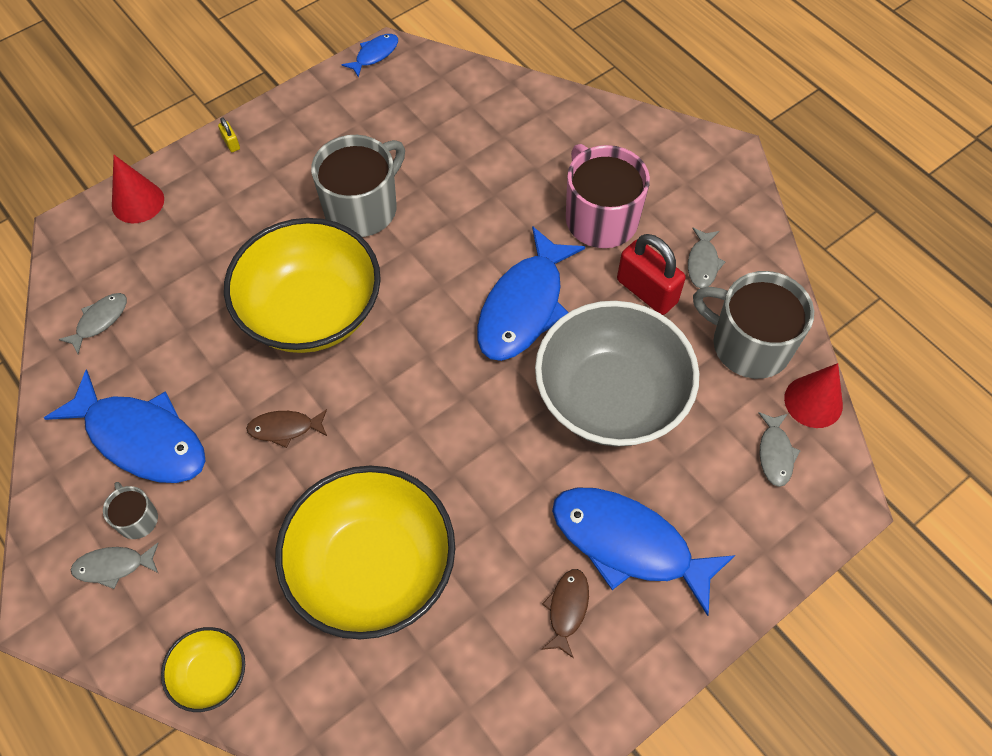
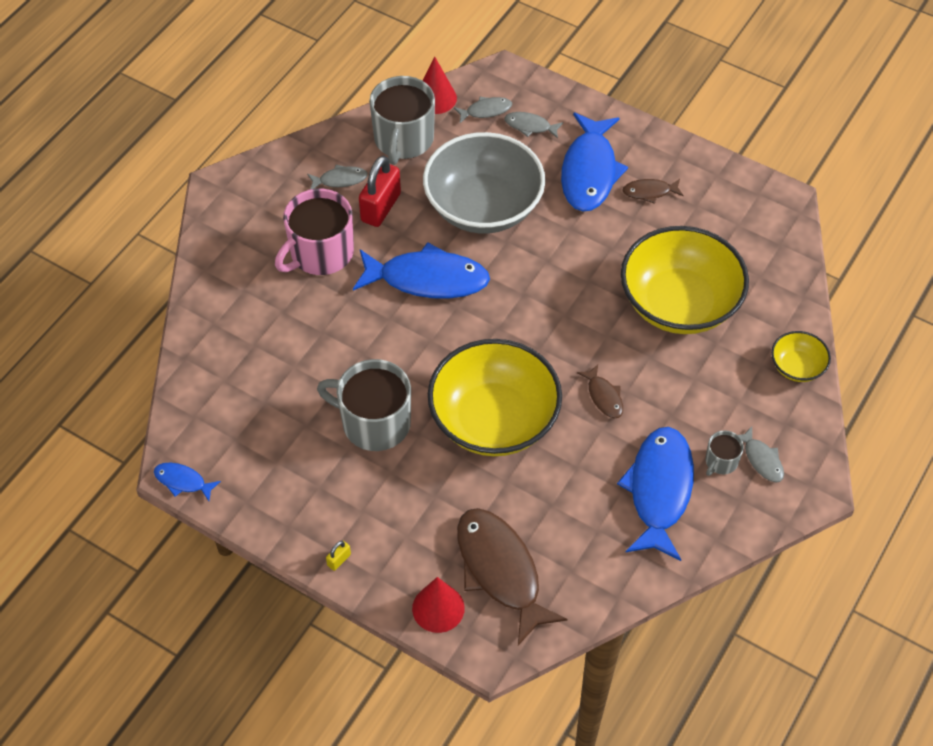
camera: 110 degrees left, 5 degrees down
grey fish [58,293,127,354] -> grey fish moved to [505,112,563,139]
none -> brown fish [457,508,568,645]

